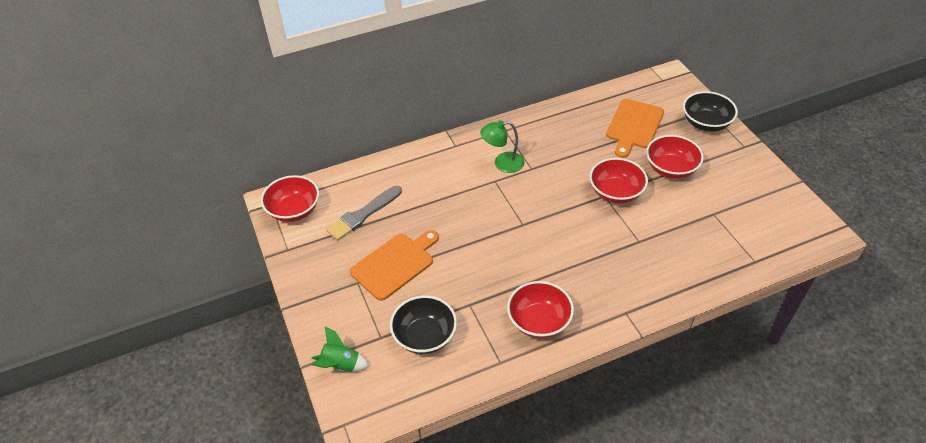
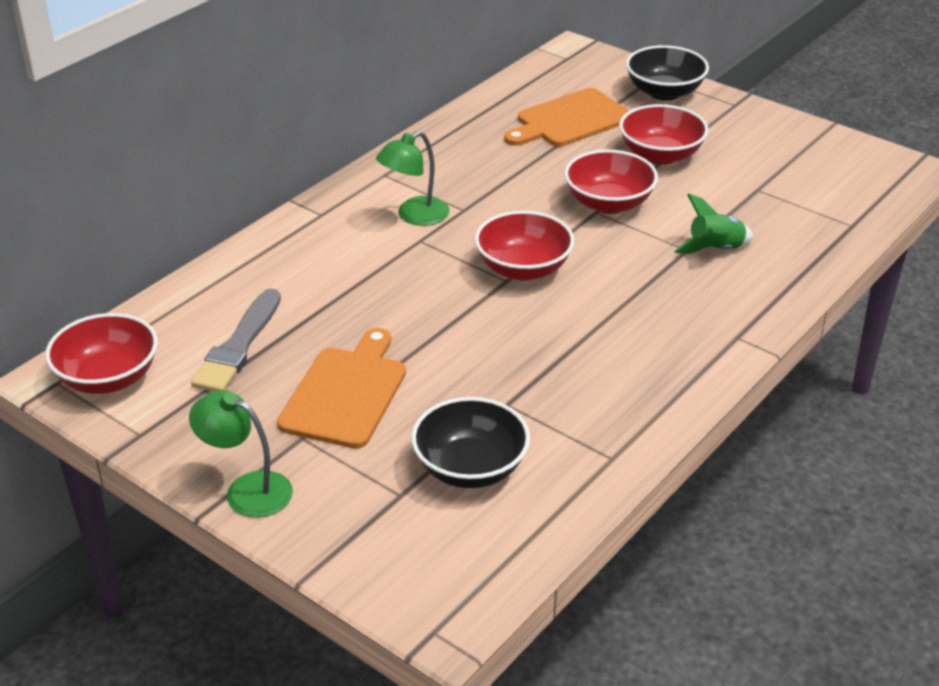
camera: 30 degrees left, 10 degrees down
green rocket [311,327,370,372] -> green rocket moved to [674,194,753,254]
red bowl [507,281,574,339] -> red bowl moved to [475,211,574,281]
orange cutting board [606,99,664,158] -> orange cutting board turned 60 degrees clockwise [504,88,629,146]
none -> green lamp [189,390,293,518]

